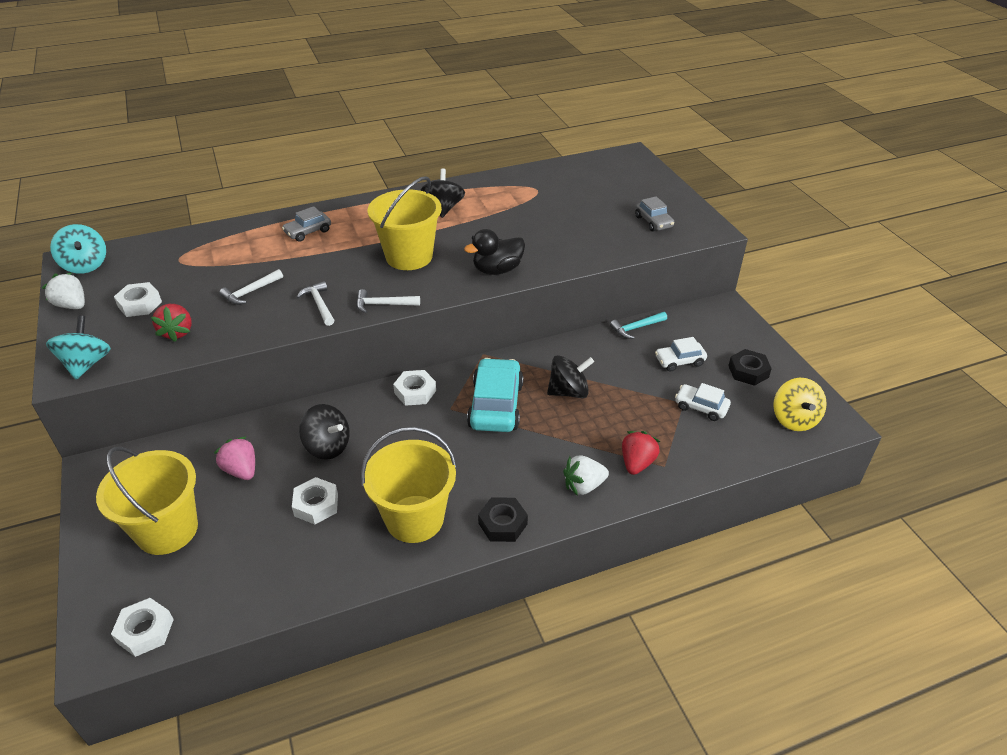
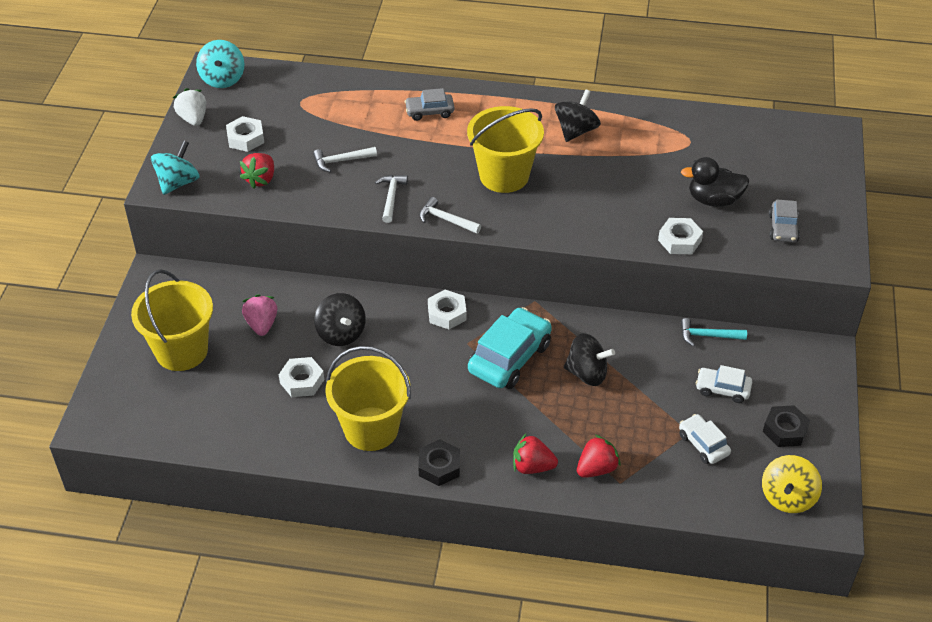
camera: 30 degrees right, 5 degrees up
white nut [111,598,174,657] -> white nut moved to [658,218,703,254]
black duck [464,229,525,275] -> black duck moved to [681,157,749,207]
white strawberry [563,456,609,496] -> red strawberry [513,434,558,474]

